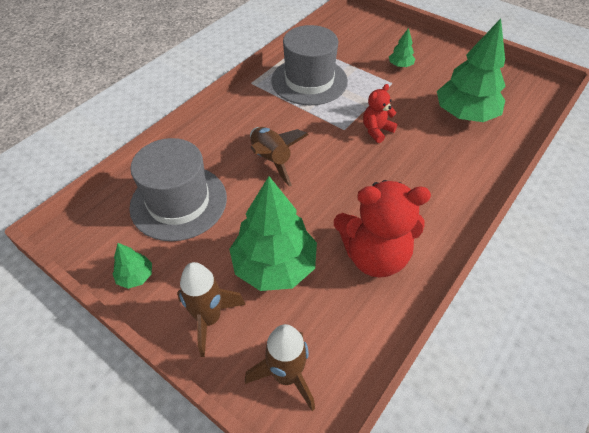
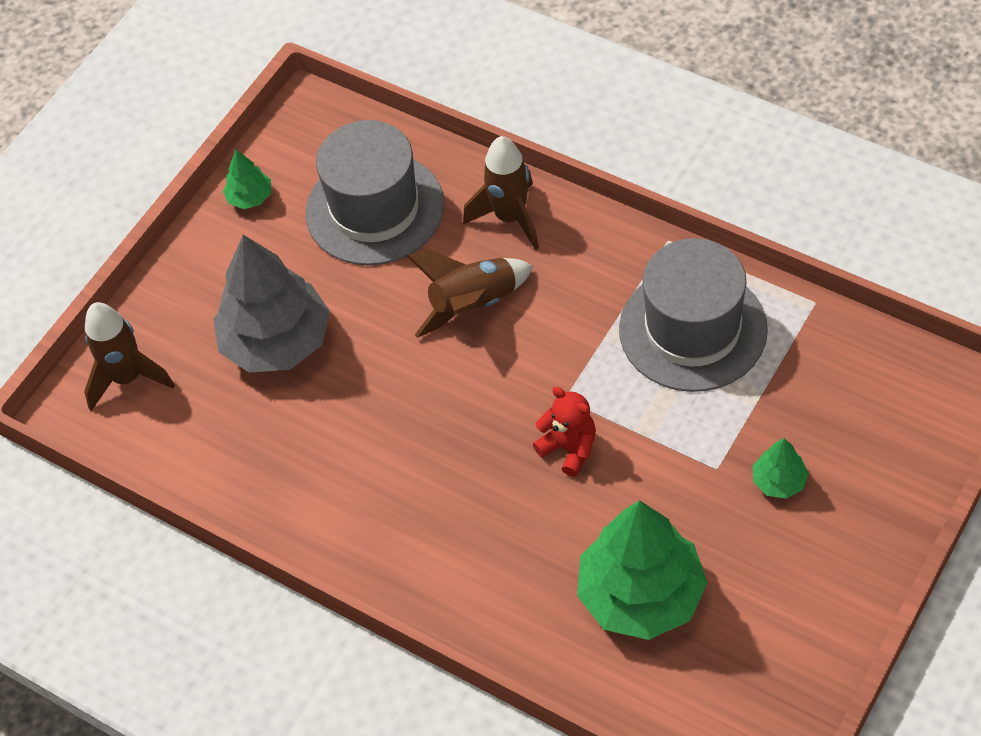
camera: 90 degrees right, 5 degrees up
brown rocket [177,262,246,357] -> brown rocket moved to [463,136,539,250]
green tree [229,176,317,291] -> grey tree [213,235,330,373]
red teddy bear [334,180,431,278] -> none

